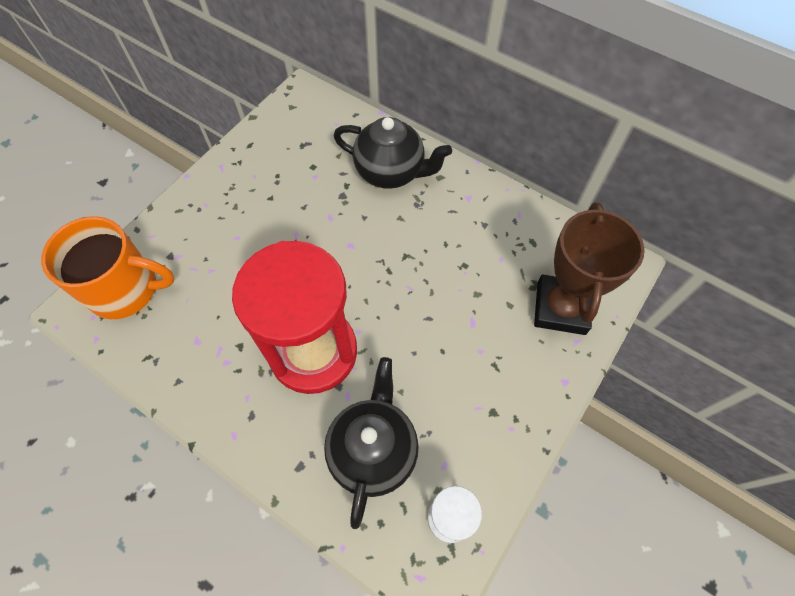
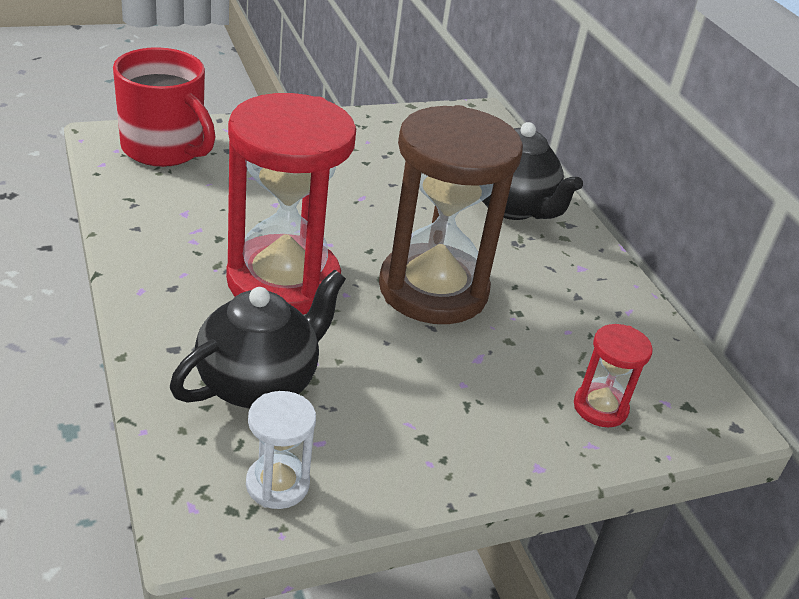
camera: 30 degrees right, 25 degrees down
orange mug [41,216,174,319] -> red mug [113,47,216,167]
brown trophy [534,202,645,335] -> red hourglass [574,324,653,427]
none -> brown hourglass [379,105,523,324]

